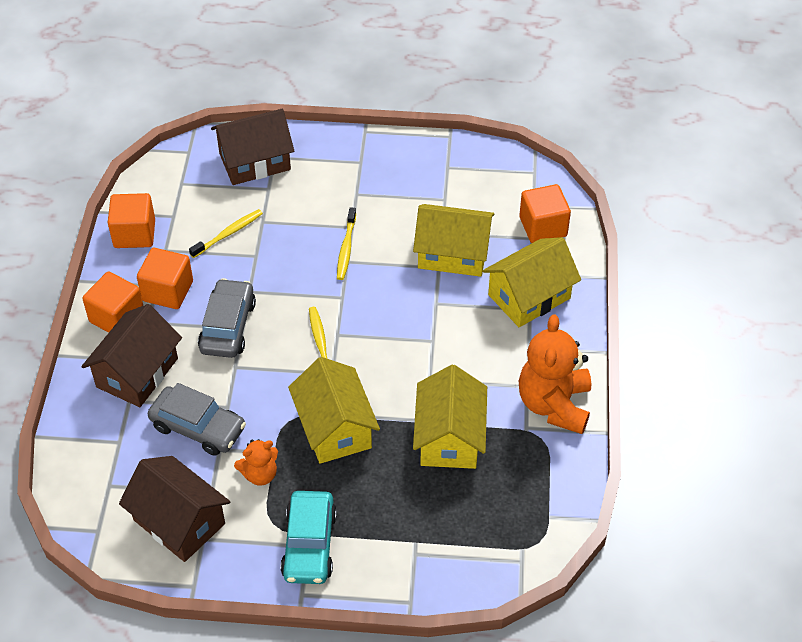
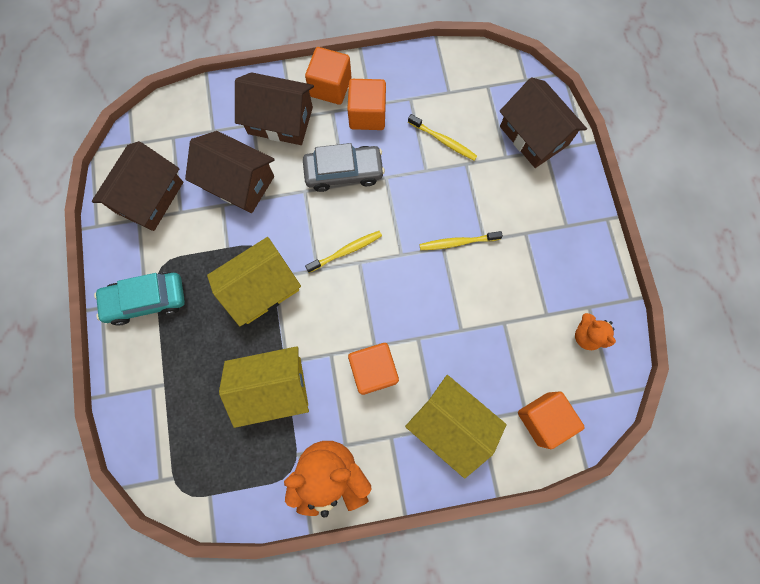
camera: 75 degrees right, 25 degrees up
orange cube [108,193,155,248] -> orange cube moved to [348,343,399,395]
grey car [148,383,246,456] -> brown house [185,131,275,213]
orange teddy bear [234,439,278,486] -> orange teddy bear moved to [575,313,616,350]
yellow house [413,204,494,277] -> none

